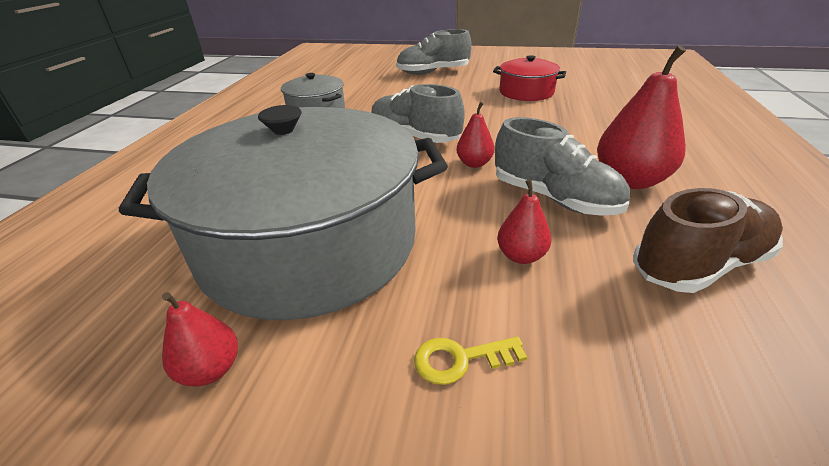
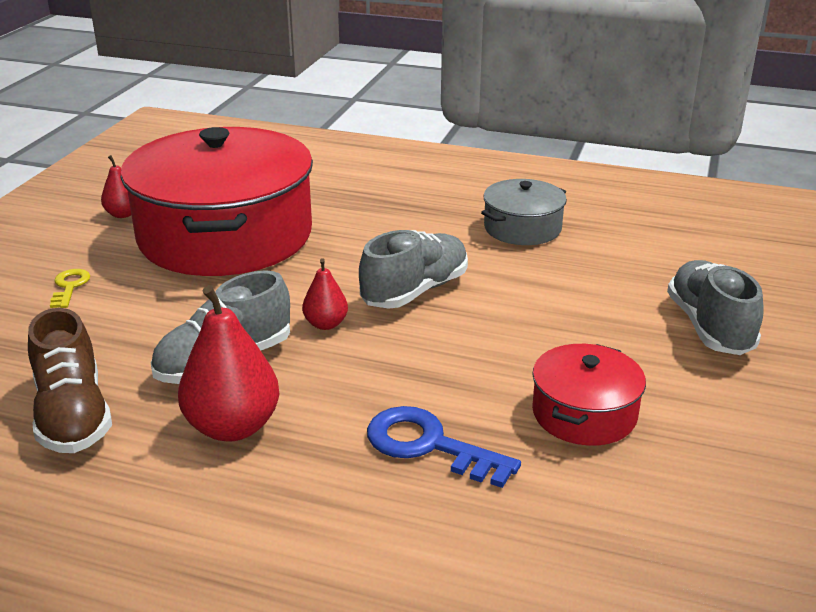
camera: 95 degrees right, 5 degrees down
grey pot [119,105,448,320] -> red pot [121,127,313,276]
red pear [497,179,552,264] -> none
none -> blue key [367,406,521,488]

